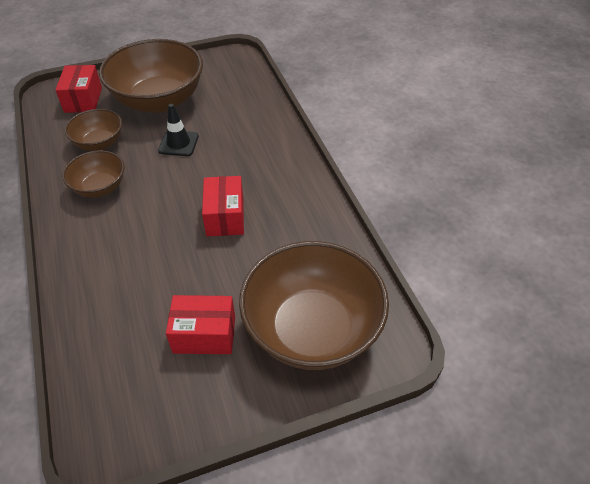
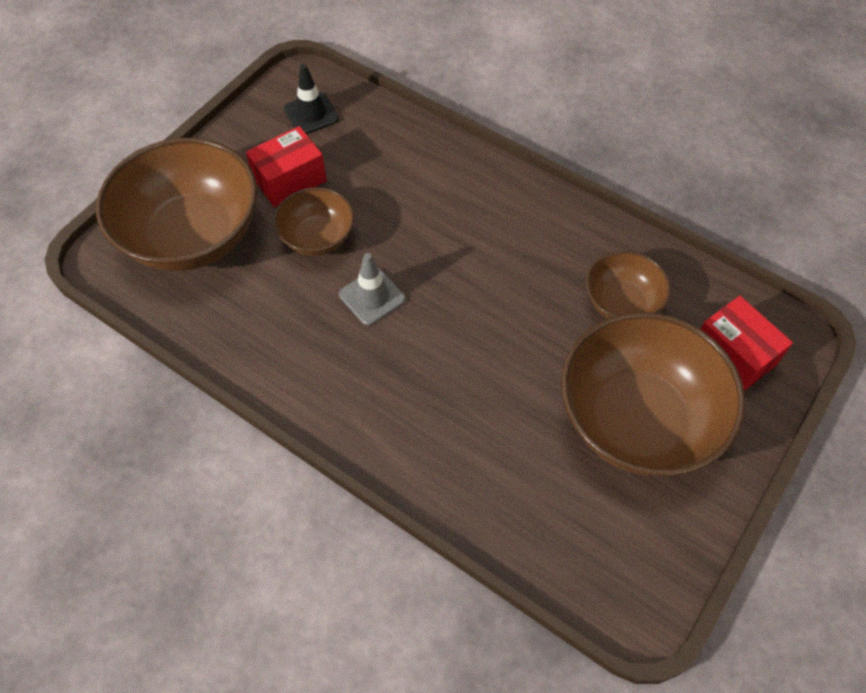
camera: 145 degrees right, 10 degrees up
brown bowl [63,150,125,198] -> brown bowl moved to [274,187,354,256]
black traffic cone [158,104,199,156] -> black traffic cone moved to [284,64,339,134]
red box [202,176,244,236] -> grey traffic cone [339,253,405,326]

